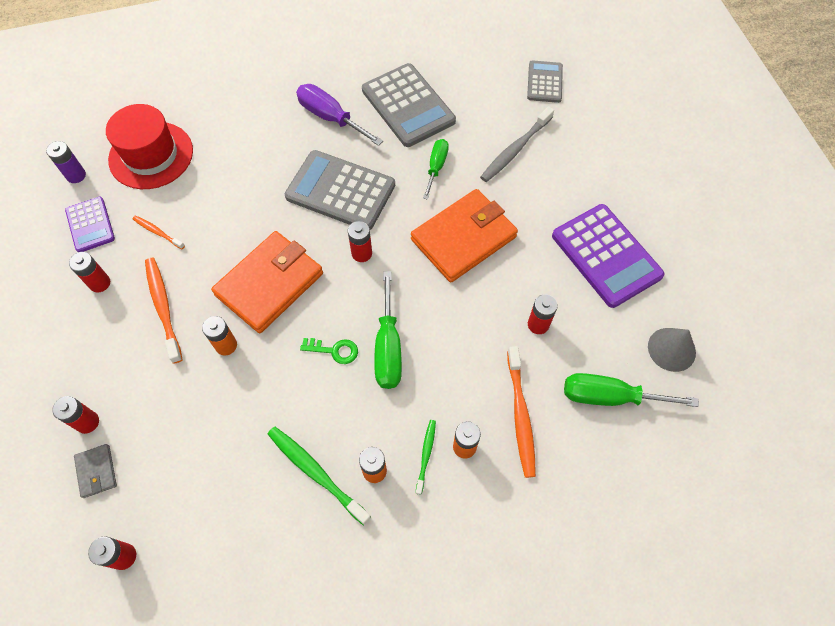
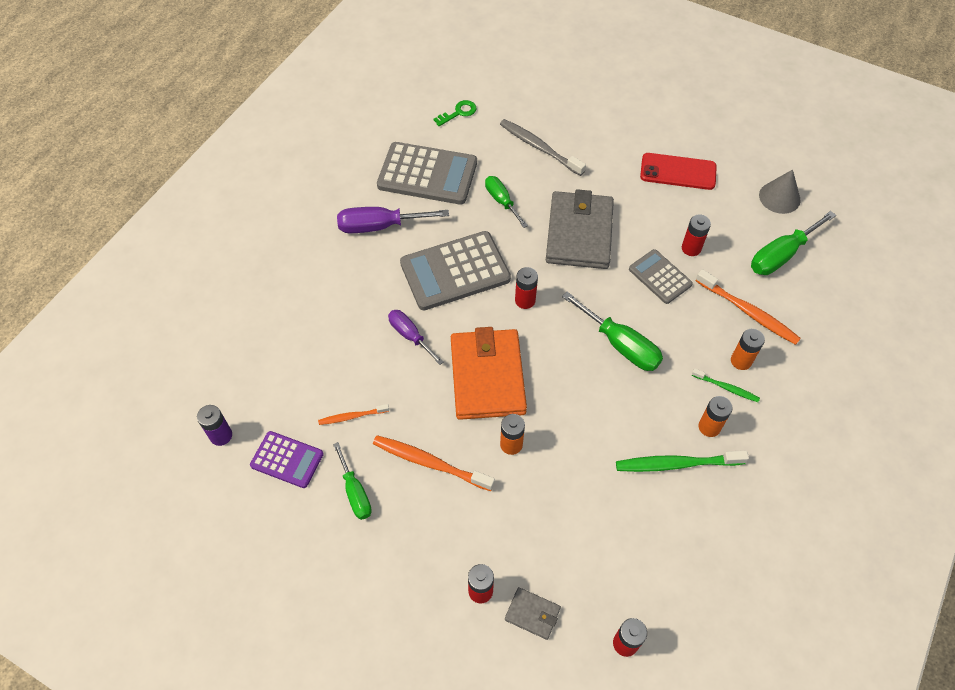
camera: 45 degrees left, 5 degrees down
red battery [69,252,110,292] -> green screwdriver [333,442,372,520]
red hat [106,104,193,189] -> none
green key [300,338,358,364] -> green key moved to [434,100,477,126]
orange wallet [411,189,518,282] -> grey wallet [546,189,614,269]
green toothbrush [415,420,436,495] -> green toothbrush turned 150 degrees clockwise [692,368,760,402]
grey toothbrush [480,106,554,182] -> grey toothbrush turned 135 degrees clockwise [500,119,586,176]
grey calculator [527,60,563,103] -> grey calculator moved to [629,249,693,304]
purple calculator [552,204,665,308] -> red phone [640,153,717,190]
none -> purple screwdriver [388,310,444,365]

